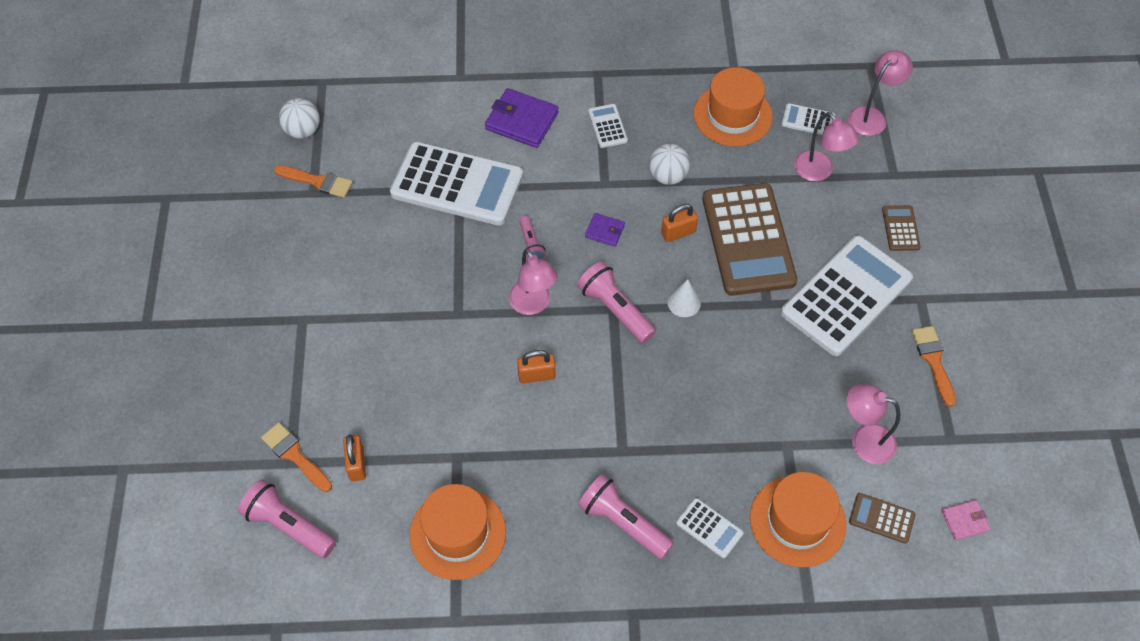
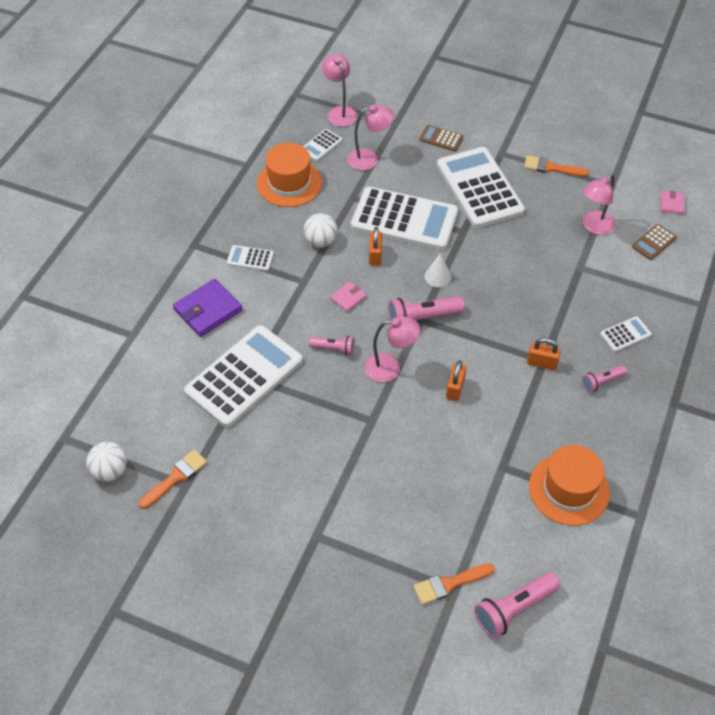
camera: 65 degrees left, 5 degrees down
orange padlock [343,434,366,481] -> orange padlock moved to [527,338,561,370]
pink flashlight [578,474,674,559] -> pink flashlight [582,365,627,393], size x0.59
purple wallet [585,213,625,247] -> pink wallet [330,282,366,312]
brown calculator [702,183,797,296] -> white calculator [351,187,458,250]
orange hat [750,472,846,567] -> none

